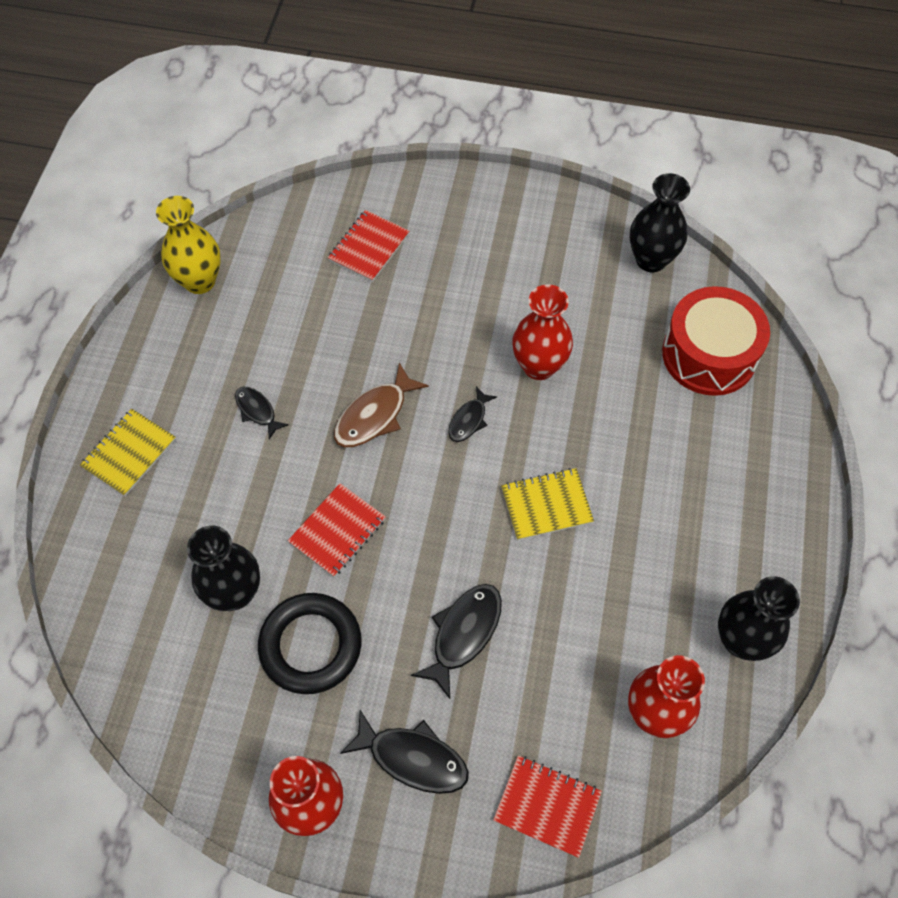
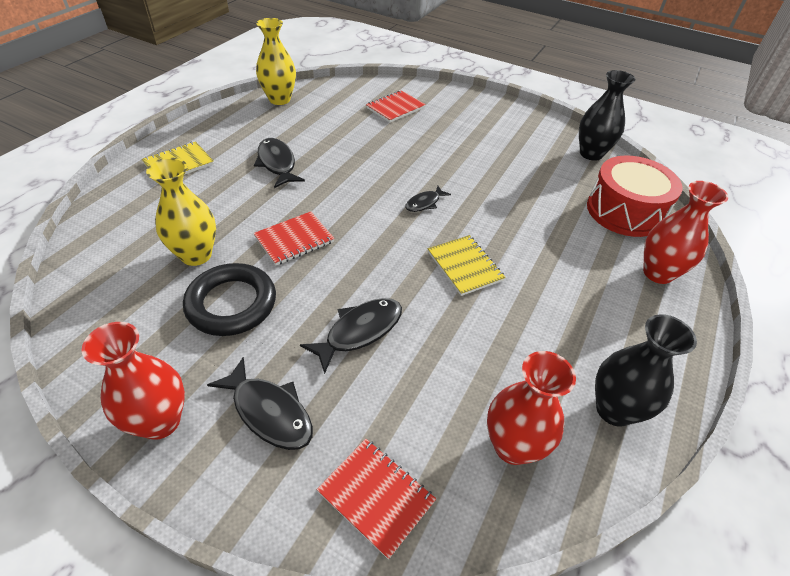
camera: 15 degrees right, 15 degrees down
black vase [187,525,260,611] -> yellow vase [146,158,216,266]
black fish [235,387,289,439] -> black fish [254,138,305,188], size x1.65
brown fish [334,363,429,447] -> none
yellow notebook [501,468,594,540] -> yellow notebook turned 60 degrees clockwise [428,235,506,296]
red vase [512,285,573,380] -> red vase moved to [643,181,728,284]

